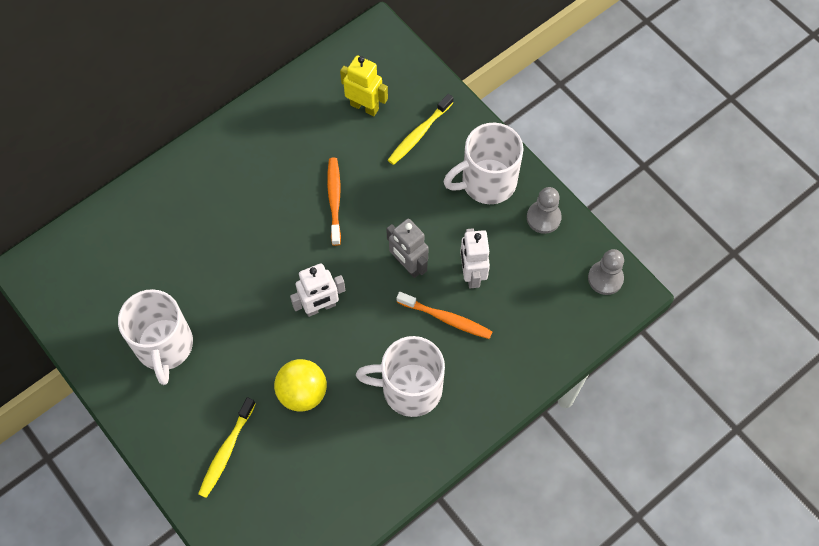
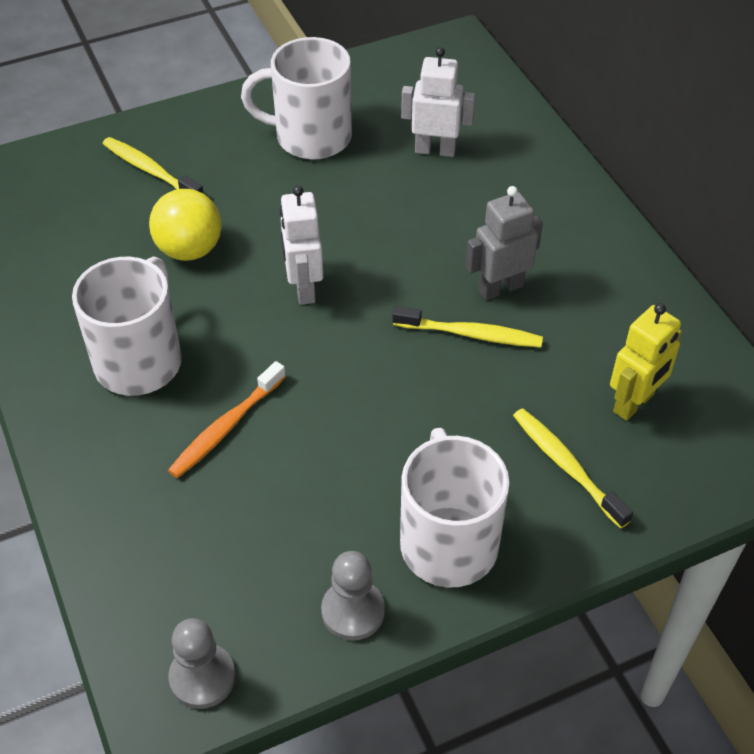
camera: 105 degrees right, 15 degrees down
orange toothbrush [327,158,341,246] -> yellow toothbrush [392,306,543,348]
grey robot [386,218,429,278] -> grey robot moved to [466,186,543,300]
white robot [460,228,490,288] -> white robot moved to [401,47,475,157]

